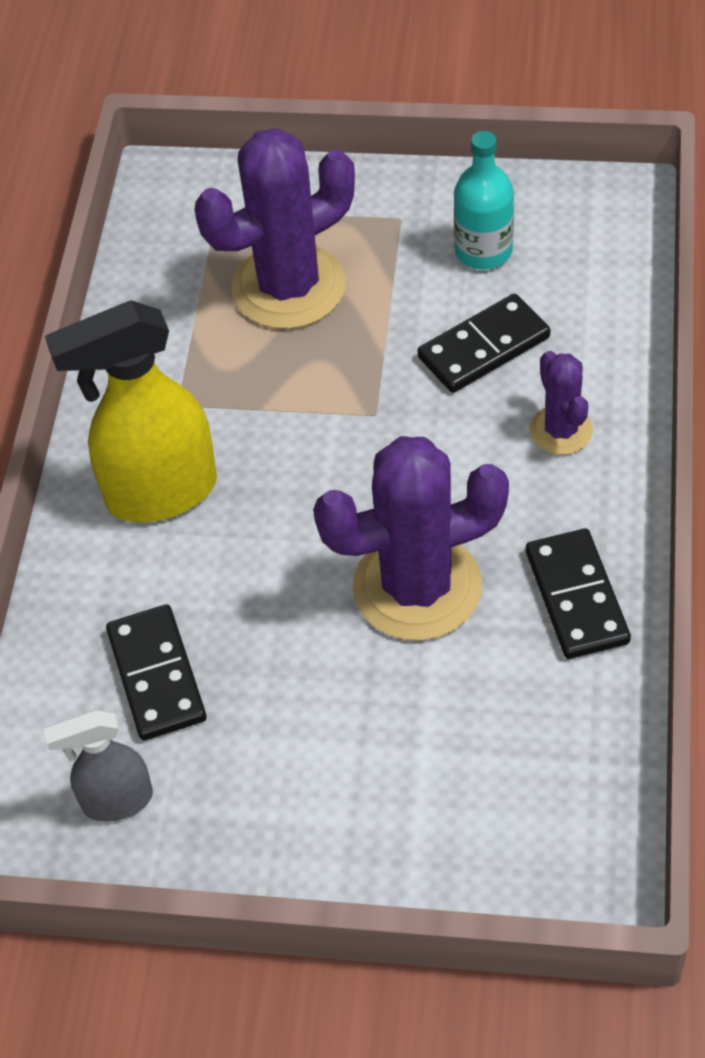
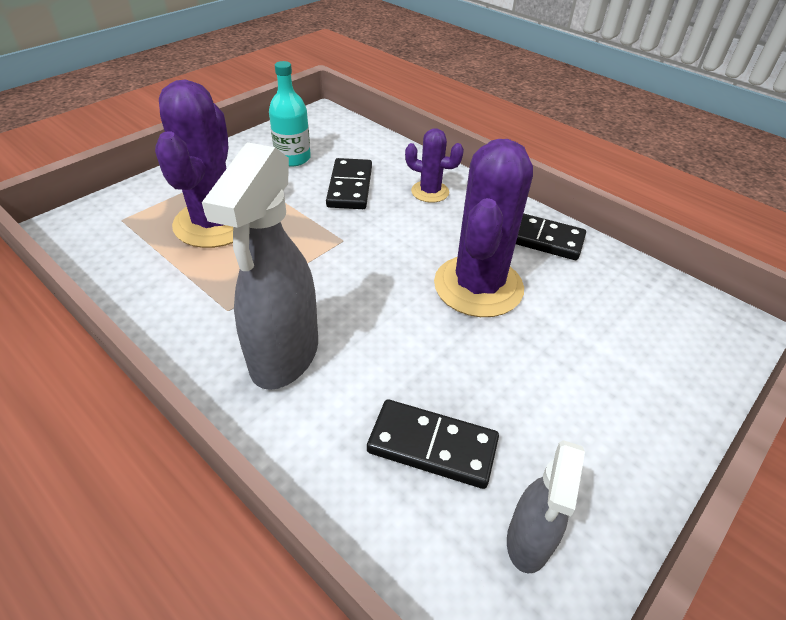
camera: 60 degrees left, 10 degrees down
yellow spray bottle [45,300,217,522] -> grey spray bottle [202,142,318,390]

